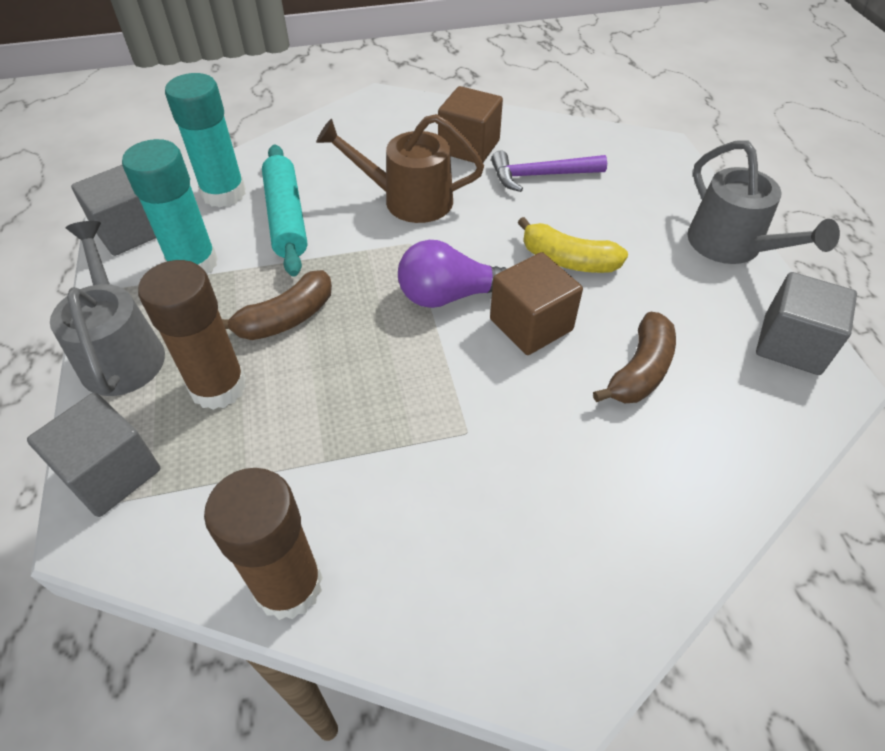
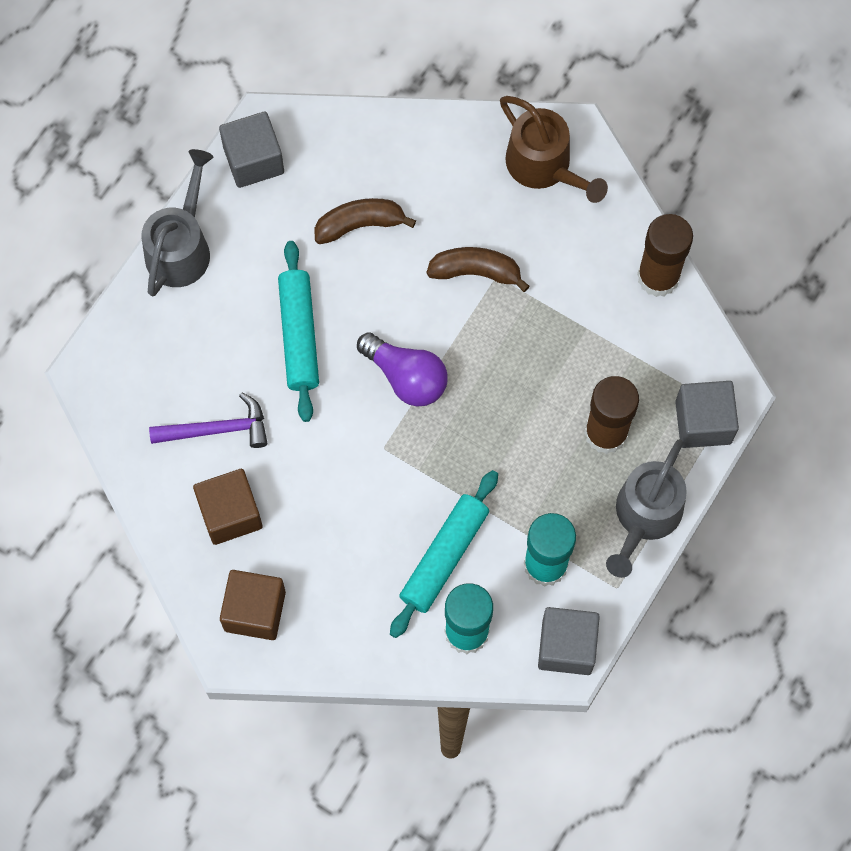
camera: 135 degrees left, 20 degrees up
brown banana [222,270,332,340] -> brown banana moved to [426,247,530,292]
brown watering can [316,114,484,223] -> brown watering can moved to [500,96,608,203]
brown cube [490,252,583,355] -> brown cube moved to [220,570,286,640]
purple hammer [491,151,607,192] -> purple hammer turned 45 degrees counterclockwise [149,393,267,448]
yellow banana [518,217,628,273] -> turquoise rolling pin [278,241,319,422]

